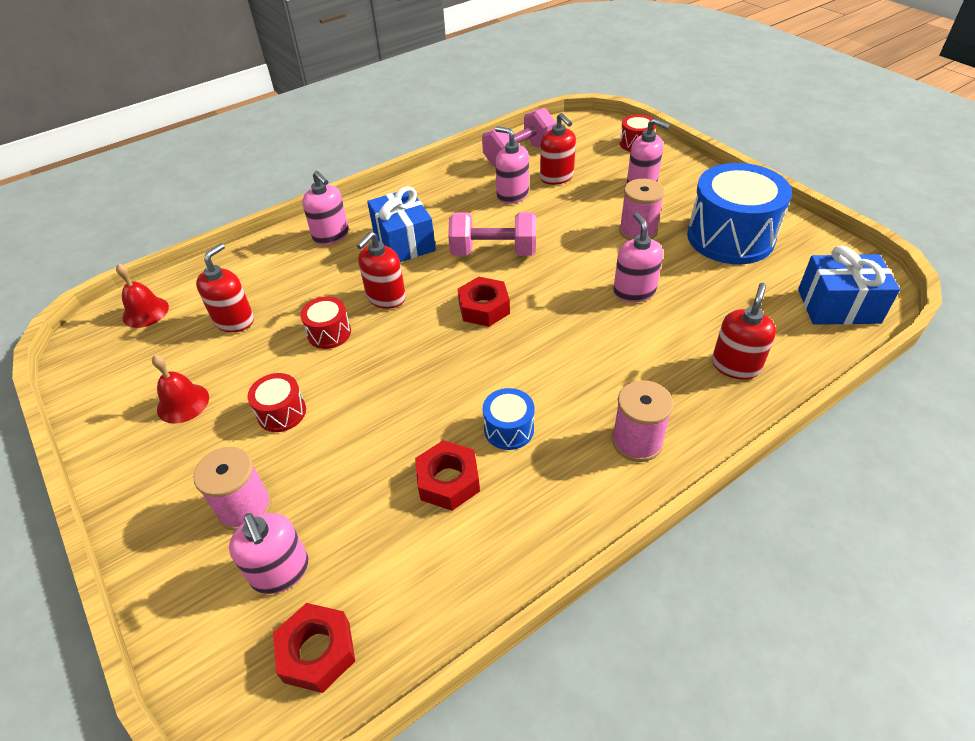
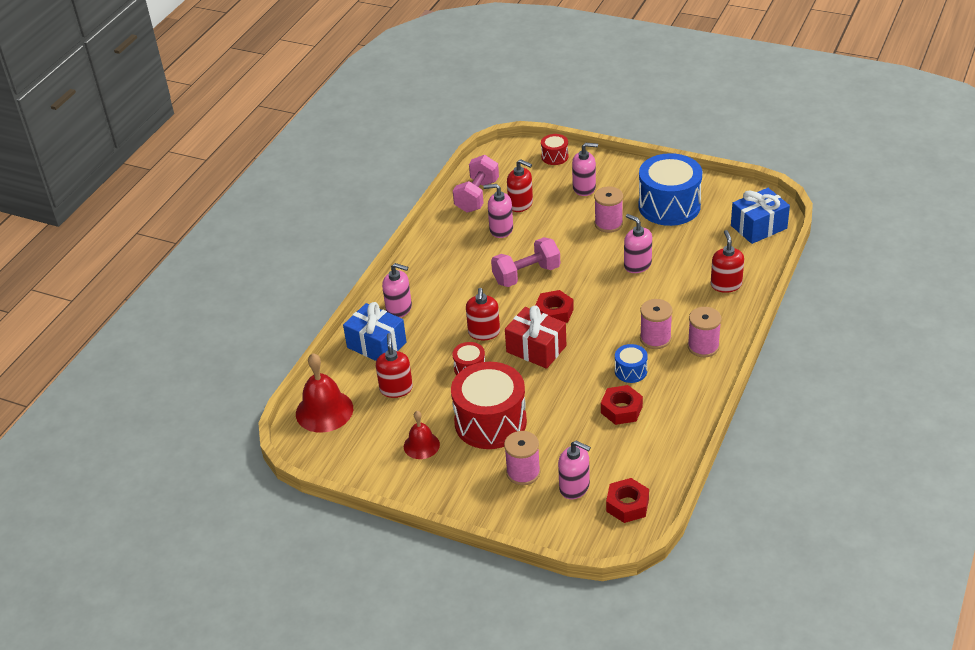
camera: 30 degrees left, 5 degrees down
red bell [116,263,169,328] -> red bell [296,353,353,433], size x1.64
red drum [248,373,306,432] -> red drum [451,362,527,449], size x2.17
blue gift [367,186,436,262] -> blue gift moved to [343,302,406,361]
none -> red gift [505,305,566,369]
none -> pink spool [640,299,673,349]

